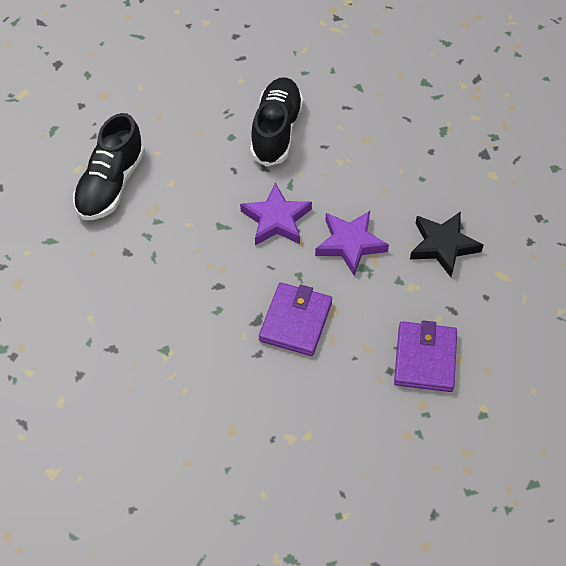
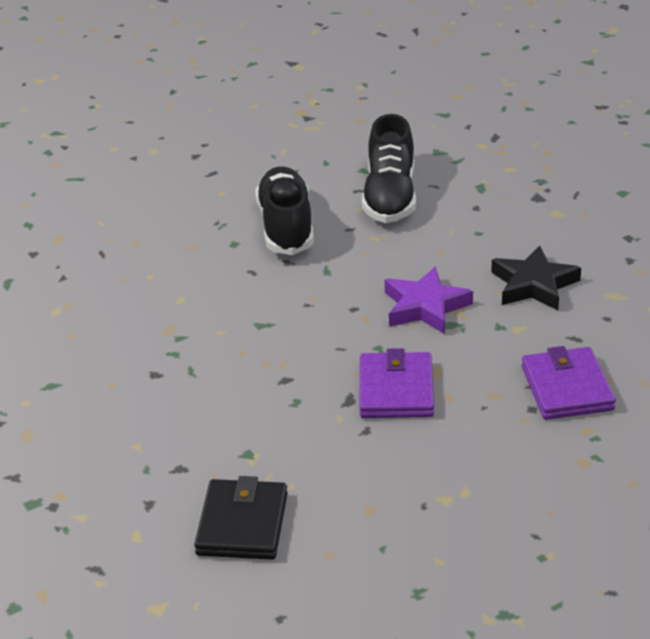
camera: 15 degrees left, 20 degrees down
black shoe [73,113,145,220] -> black shoe moved to [362,114,416,223]
purple star [240,183,312,245] -> none
none -> black wallet [194,476,287,560]

